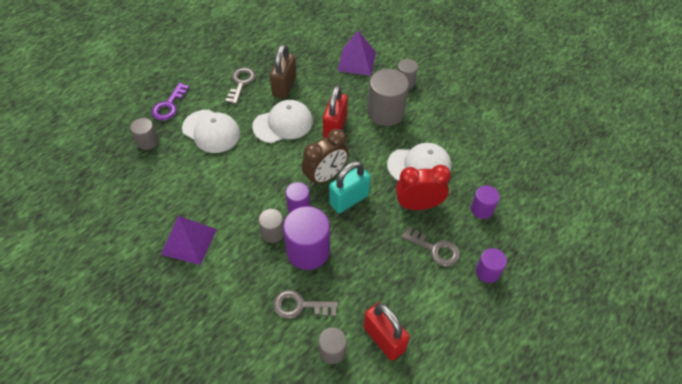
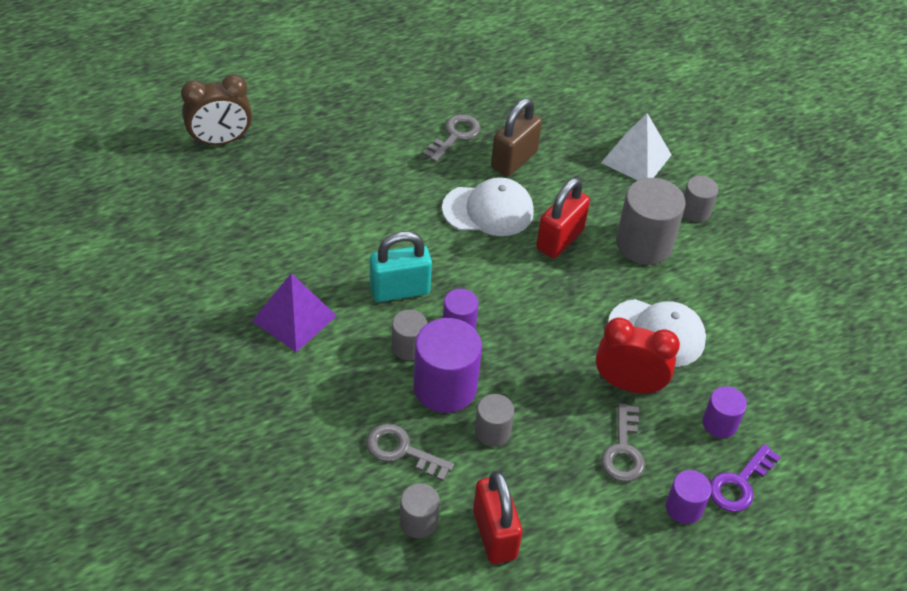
camera: 20 degrees right, 5 degrees down
grey cylinder [130,118,159,150] -> grey cylinder moved to [475,394,514,447]
purple key [152,83,190,120] -> purple key moved to [710,444,781,512]
white cap [182,110,240,153] -> none
brown clock [301,129,349,186] -> brown clock moved to [181,74,252,146]
turquoise padlock [329,161,371,213] -> turquoise padlock moved to [370,231,432,302]
purple pyramid [337,31,376,76] -> white pyramid [601,113,672,181]
grey key [402,227,460,266] -> grey key turned 45 degrees clockwise [601,403,645,482]

